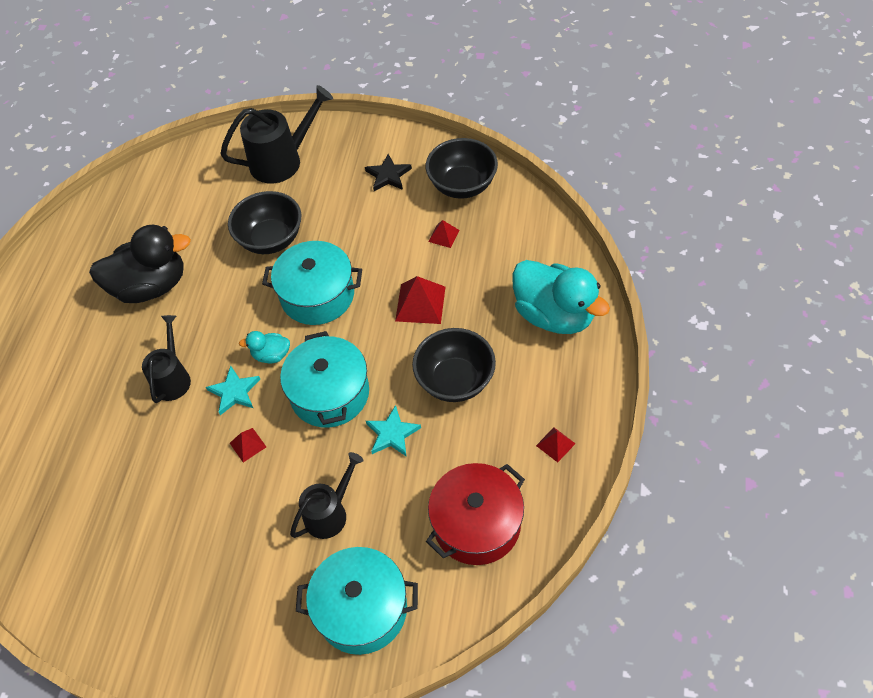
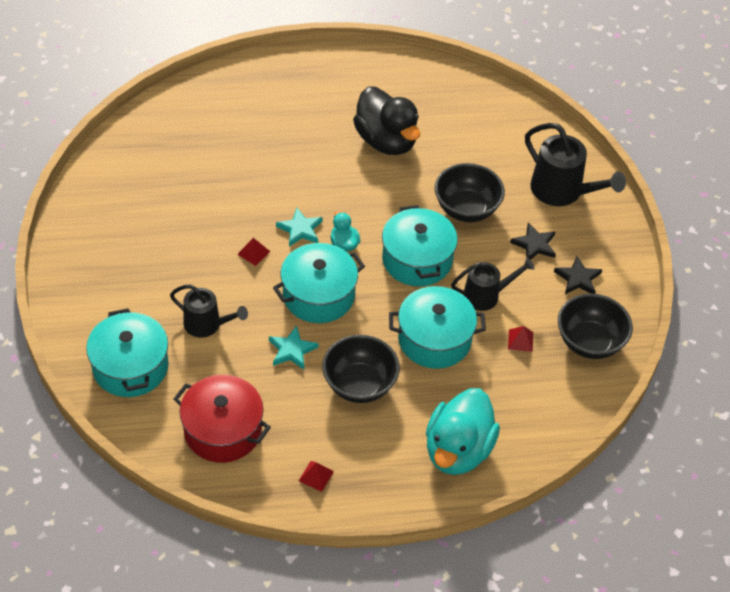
camera: 65 degrees right, 5 degrees down
black watering can [142,315,191,403] -> black watering can moved to [451,258,535,311]
red pyramid [395,276,445,324] -> turquoise pot [389,286,486,369]
none -> black star [510,223,556,260]

